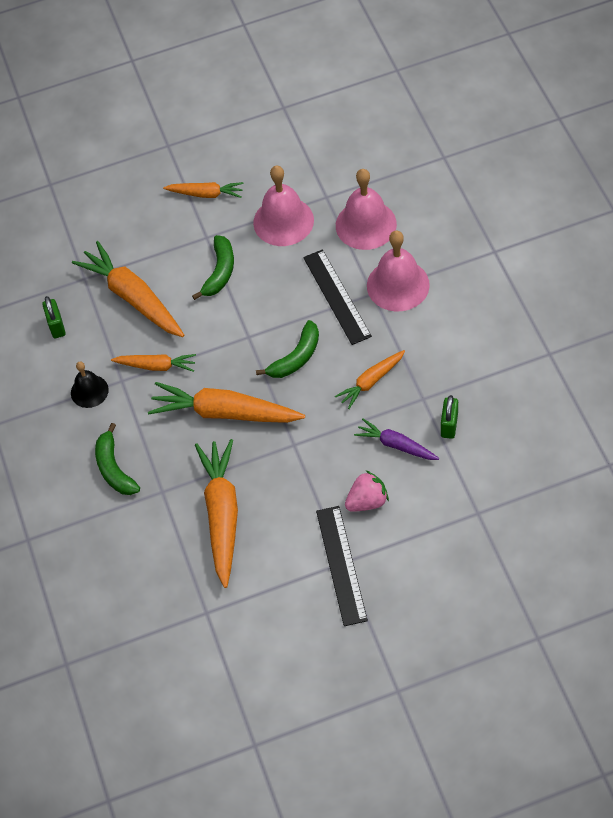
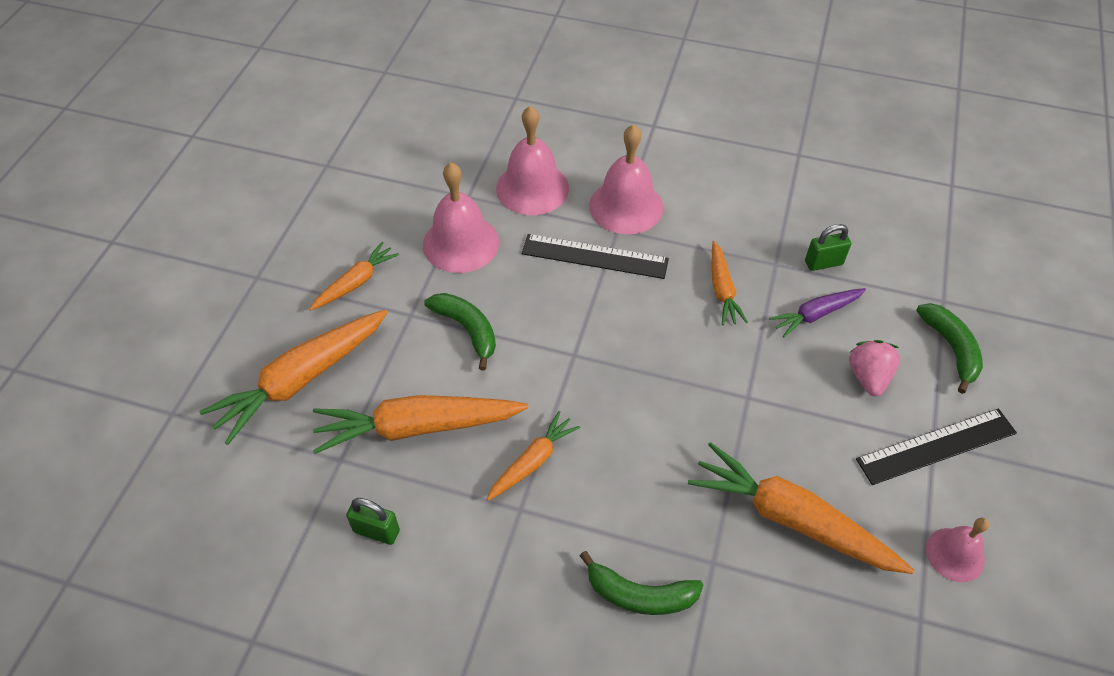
camera: 60 degrees left, 5 degrees down
black bell [71,361,109,408] -> none
orange carrot [148,382,305,423] -> orange carrot moved to [199,309,388,445]
green banana [256,320,319,378] -> green banana moved to [916,303,983,394]
black ruler [316,506,368,626] -> black ruler turned 45 degrees counterclockwise [856,408,1017,485]
green padlock [441,395,458,439] -> green padlock turned 60 degrees counterclockwise [805,224,851,271]
none -> pink bell [926,518,989,582]

